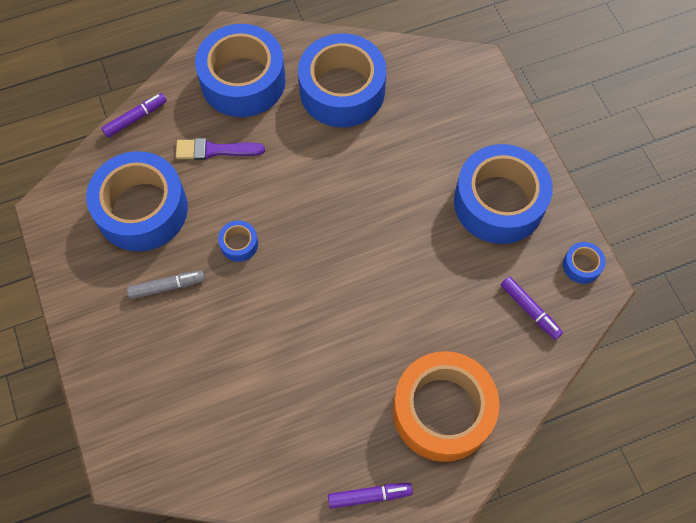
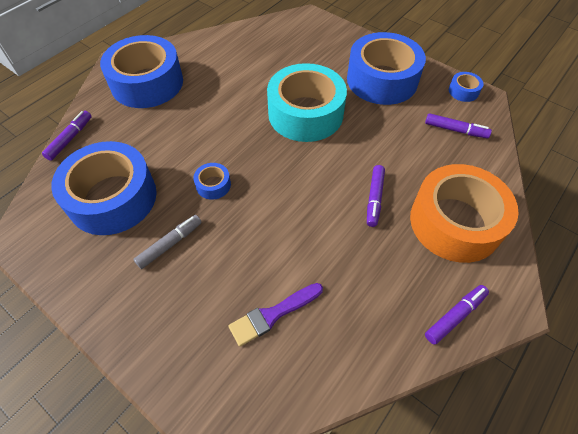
camera: 30 degrees left, 10 degrees down
purple brush [176,138,265,160] -> purple brush moved to [229,283,323,347]
blue tape [298,33,386,127] -> none
none -> turquoise tape [267,63,347,142]
none -> purple marker [367,165,385,227]

